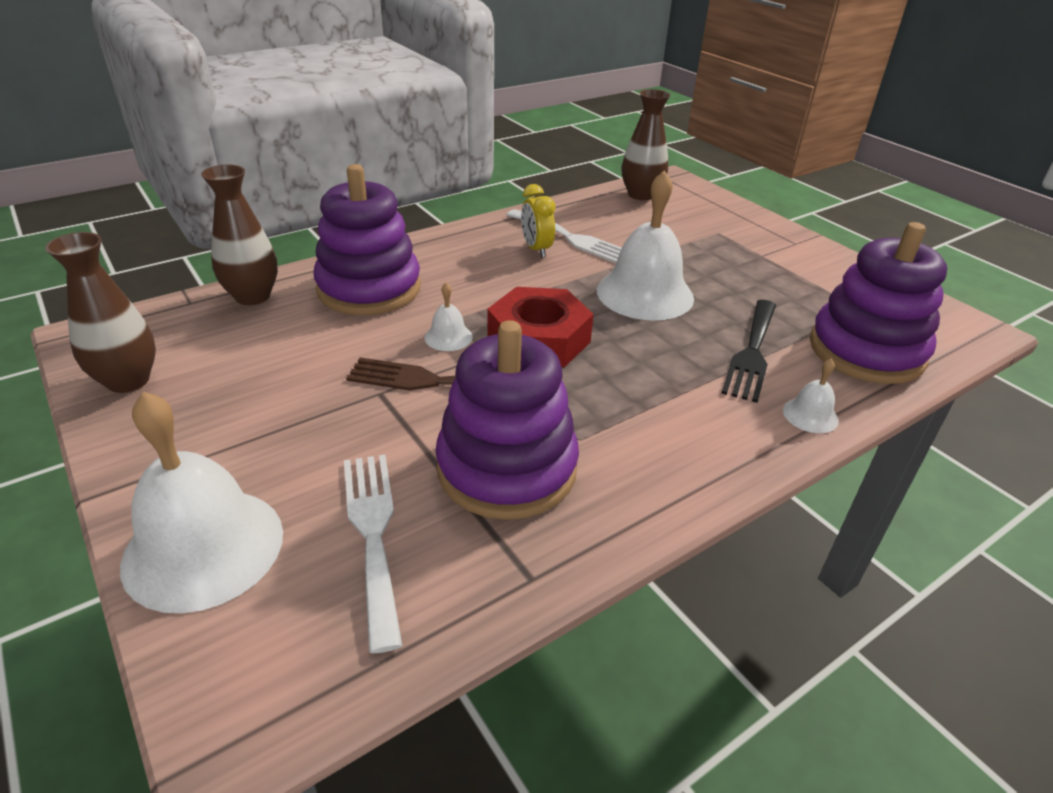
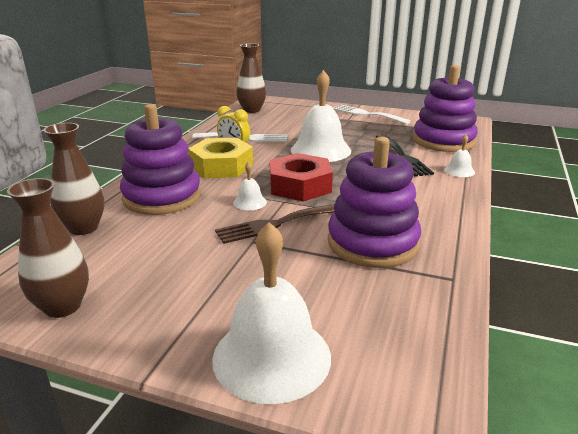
camera: 35 degrees left, 10 degrees down
white fork [344,455,402,653] -> white fork moved to [333,105,411,124]
none -> yellow nut [188,138,253,178]

